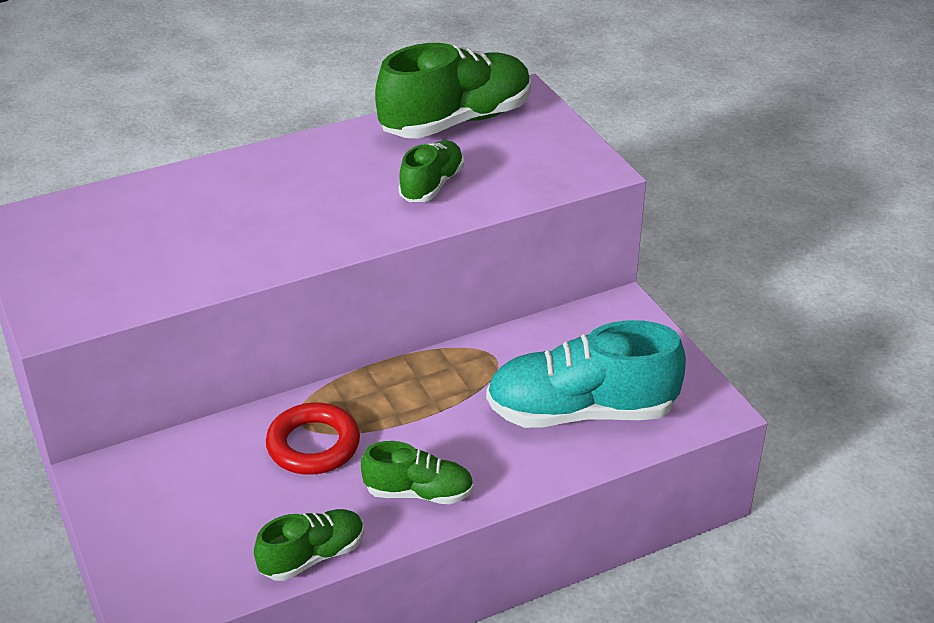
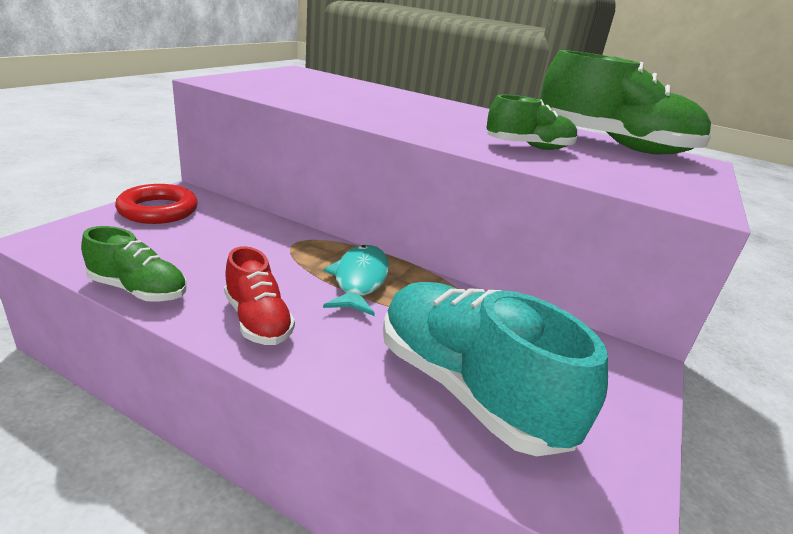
camera: 50 degrees right, 10 degrees down
red ring [266,403,360,475] -> red ring moved to [115,184,198,224]
green shoe [361,441,474,504] -> red shoe [224,246,295,345]
none -> turquoise fish [323,245,389,316]

